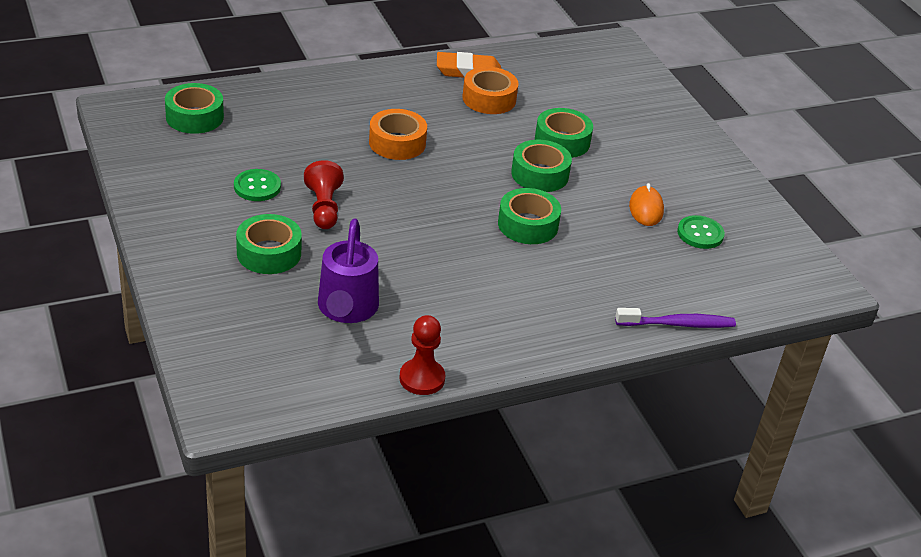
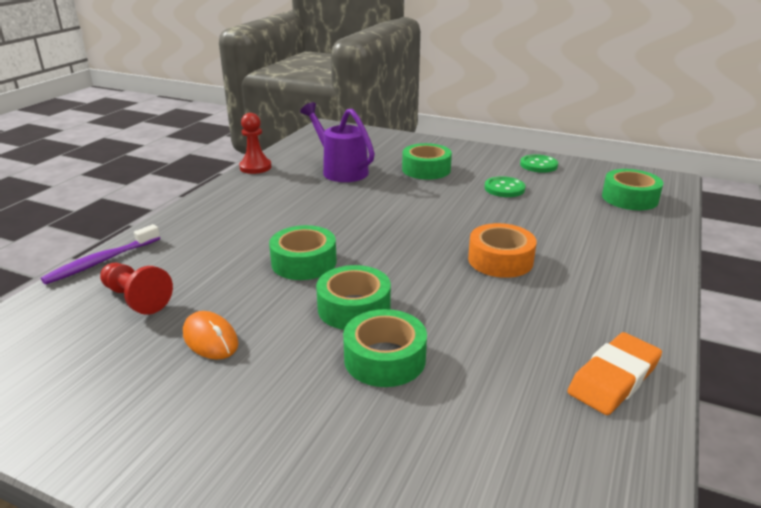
camera: 140 degrees right, 10 degrees down
red pawn [304,160,344,229] -> red pawn moved to [100,263,173,315]
orange tape [462,67,518,114] -> none
green button [677,215,725,249] -> green button moved to [520,154,558,173]

